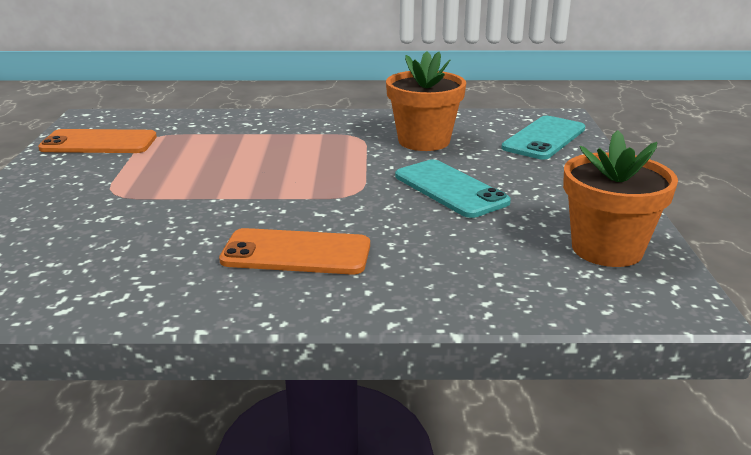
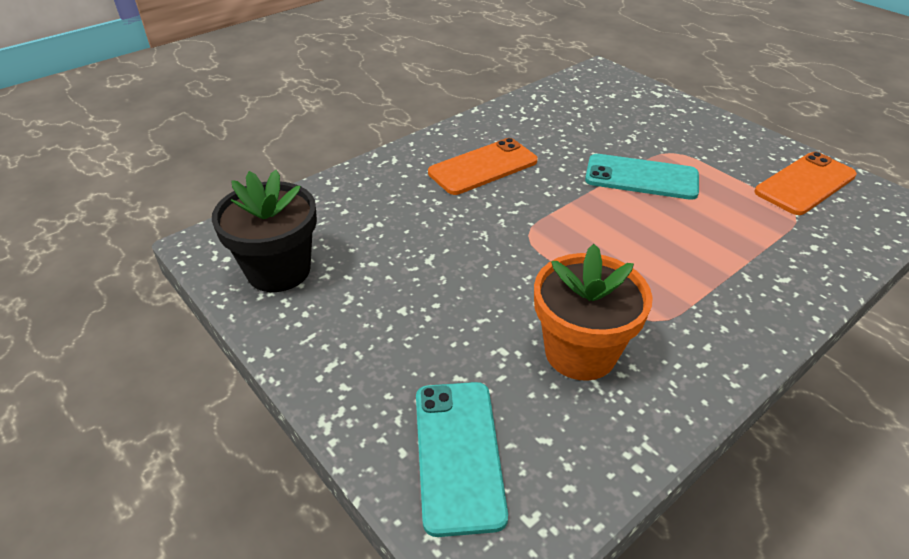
camera: 140 degrees right, 15 degrees up
turquoise phone [395,160,511,218] -> turquoise phone moved to [585,154,699,200]
orange flower pot [563,130,678,267] -> black flower pot [212,170,317,292]

